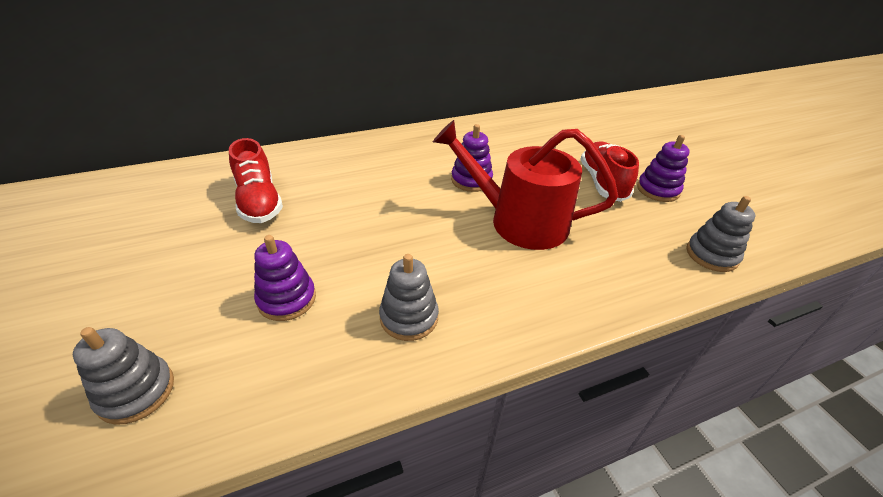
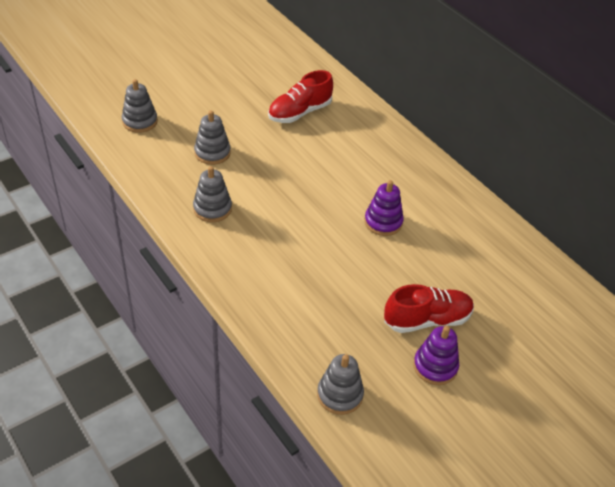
camera: 75 degrees right, 5 degrees up
purple stacking toy [254,235,316,321] -> grey stacking toy [194,110,231,165]
red watering can [433,120,618,250] -> none

